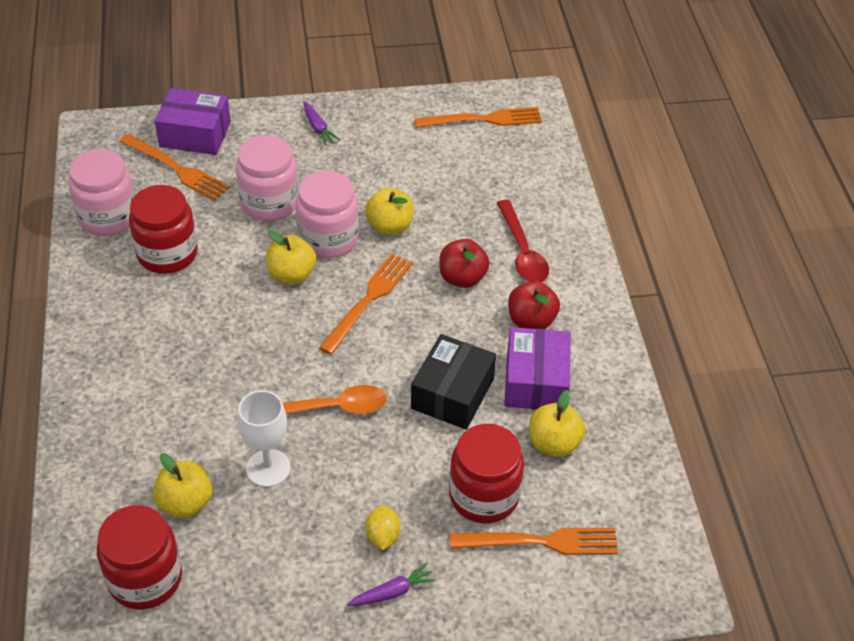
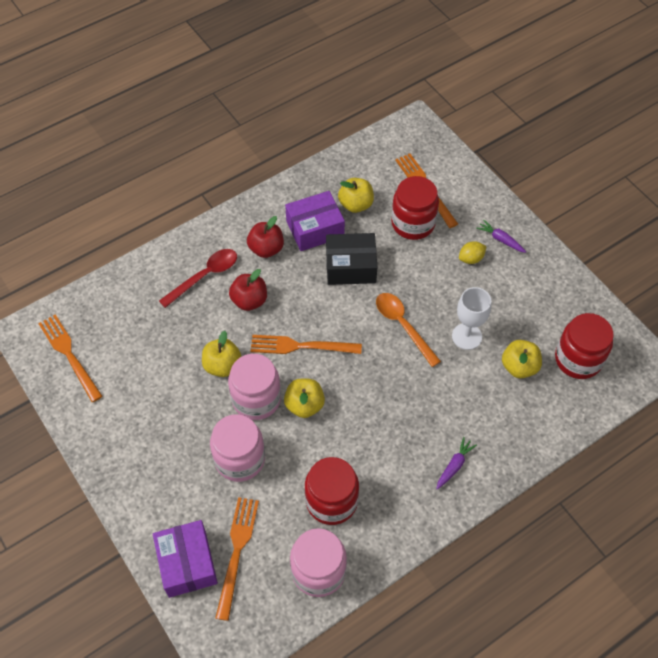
camera: 115 degrees left, 10 degrees up
purple carrot [303,102,340,145] -> purple carrot moved to [436,437,477,489]

